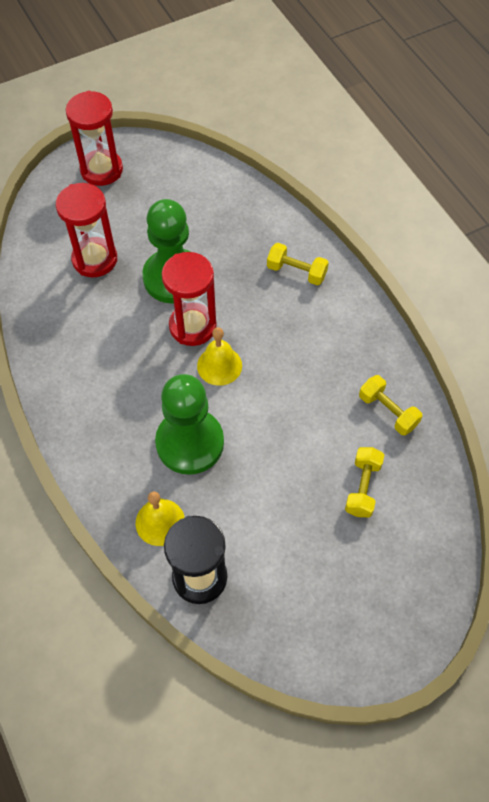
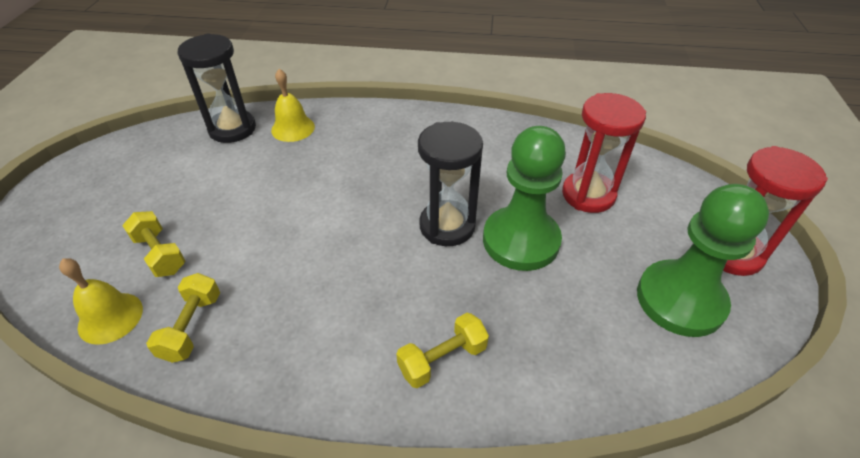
camera: 125 degrees right, 15 degrees down
green pawn [155,374,224,475] -> green pawn moved to [637,184,769,337]
red hourglass [162,252,217,346] -> black hourglass [418,122,483,246]
yellow bell [197,327,242,386] -> yellow bell moved to [59,258,143,345]
yellow dumbbell [359,375,423,435] -> yellow dumbbell turned 75 degrees counterclockwise [146,273,220,363]

